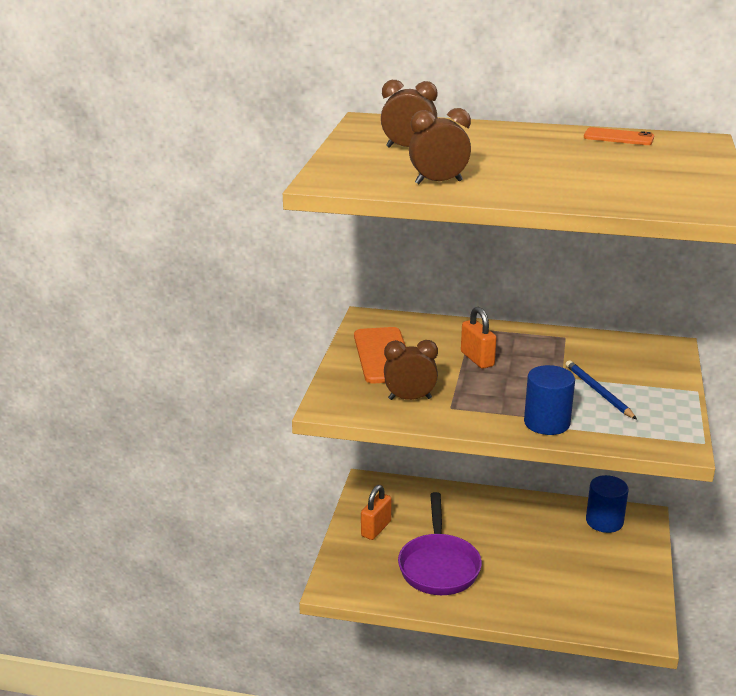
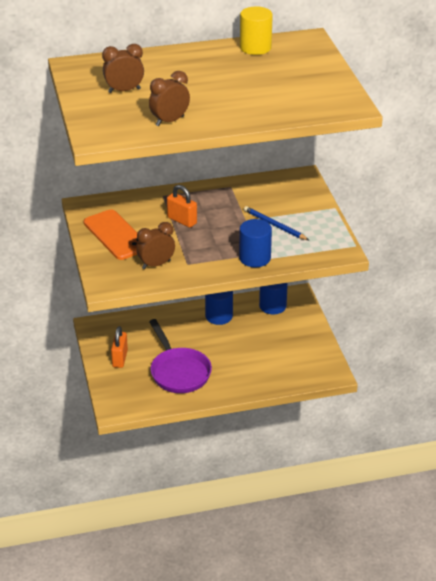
camera: 25 degrees left, 10 degrees up
orange phone [584,127,654,145] -> yellow cylinder [240,6,273,55]
none -> blue cylinder [205,291,233,325]

